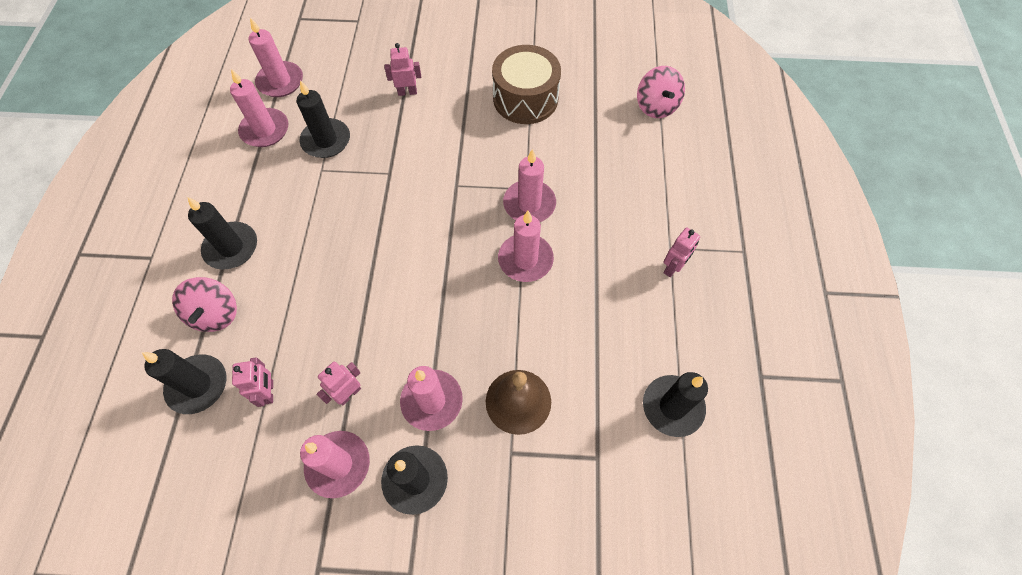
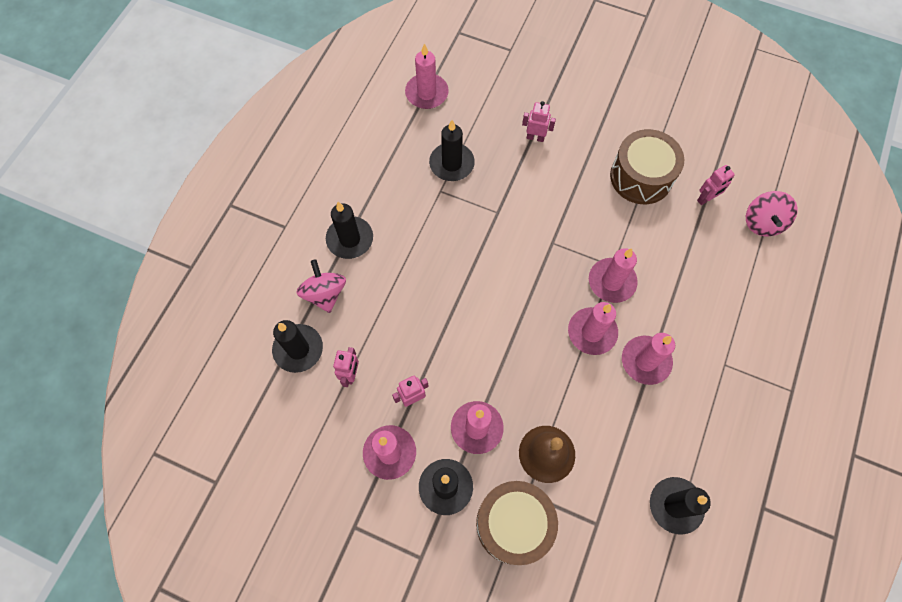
camera: 20 degrees right, 5 degrees up
pink spinning top [172,277,237,332] -> pink spinning top turned 150 degrees clockwise [296,259,346,313]
pink candle [230,69,289,147] -> pink candle moved to [622,333,675,385]
pink robot [664,228,700,277] -> pink robot moved to [697,165,735,205]
none -> brown drum [476,481,558,565]

